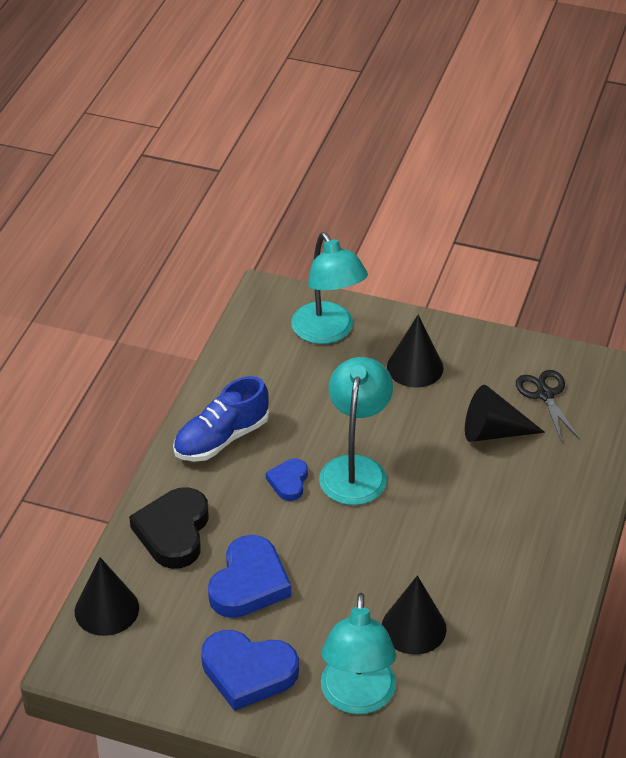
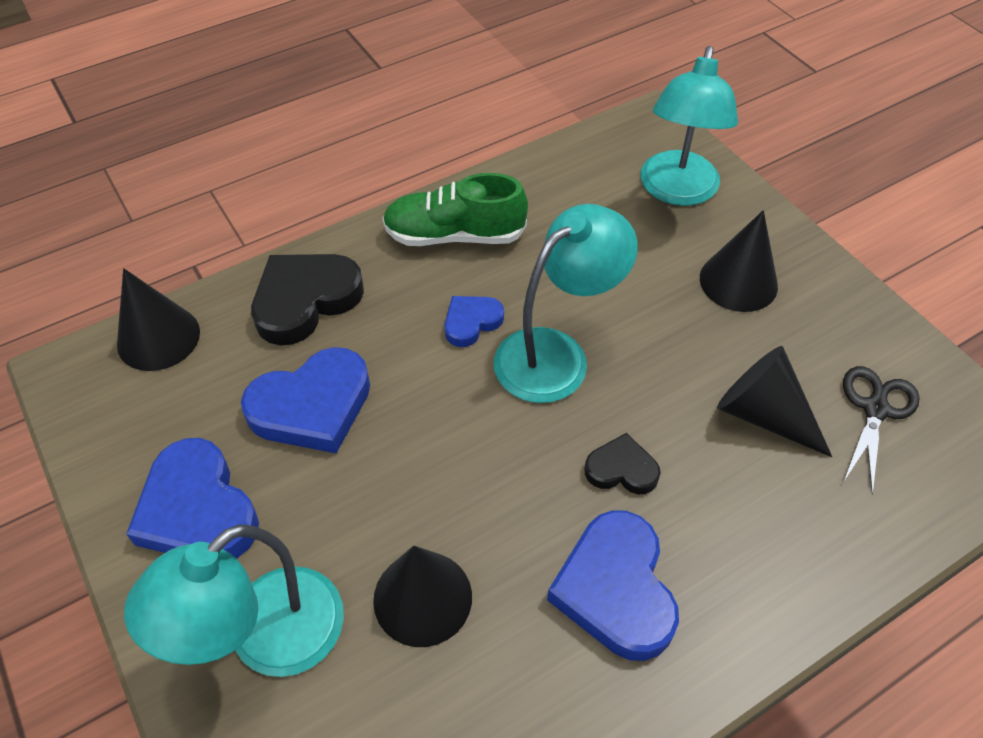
camera: 40 degrees right, 10 degrees up
blue shoe [173,376,269,462] -> green shoe [382,173,528,246]
none -> blue heart [547,510,679,661]
none -> black heart [584,433,661,494]

